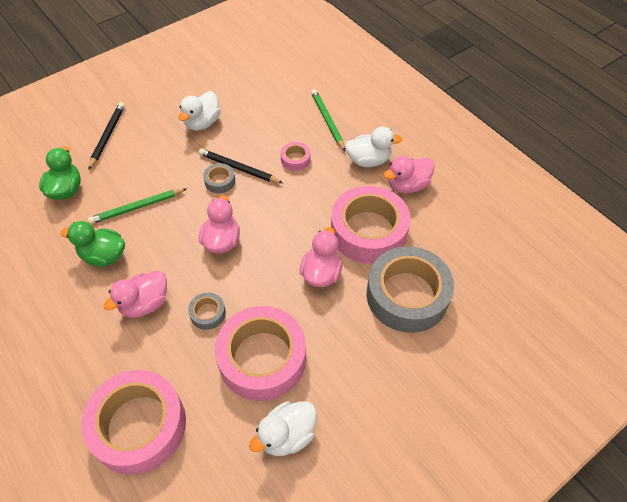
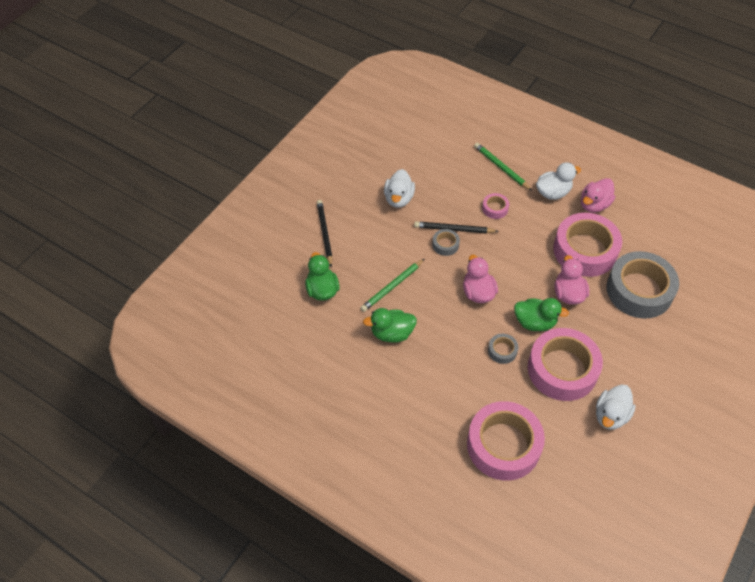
camera: 20 degrees left, 0 degrees up
pink duck [104,271,167,318] -> none
none -> green duck [514,298,569,331]

